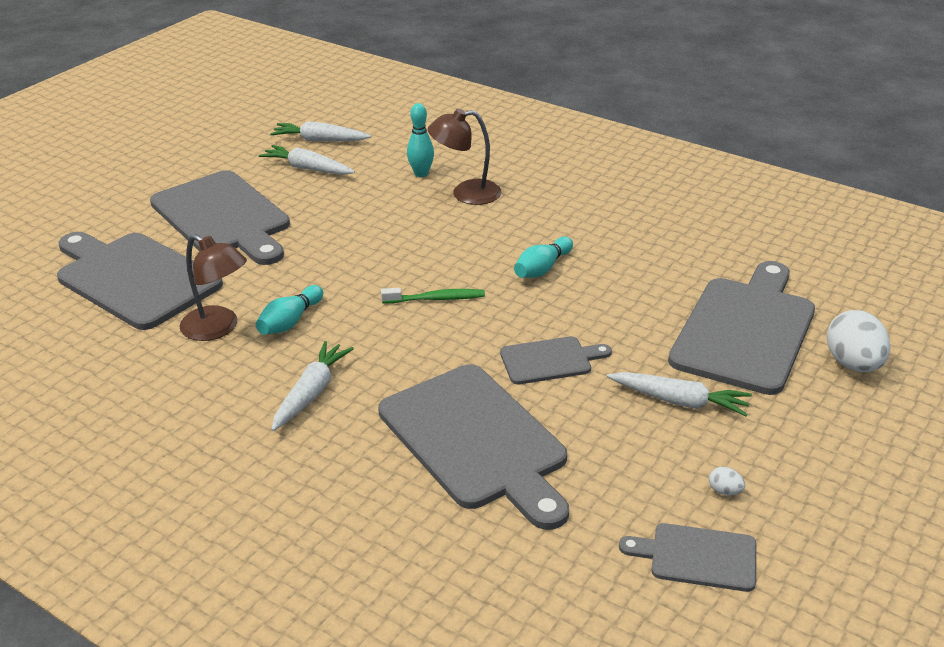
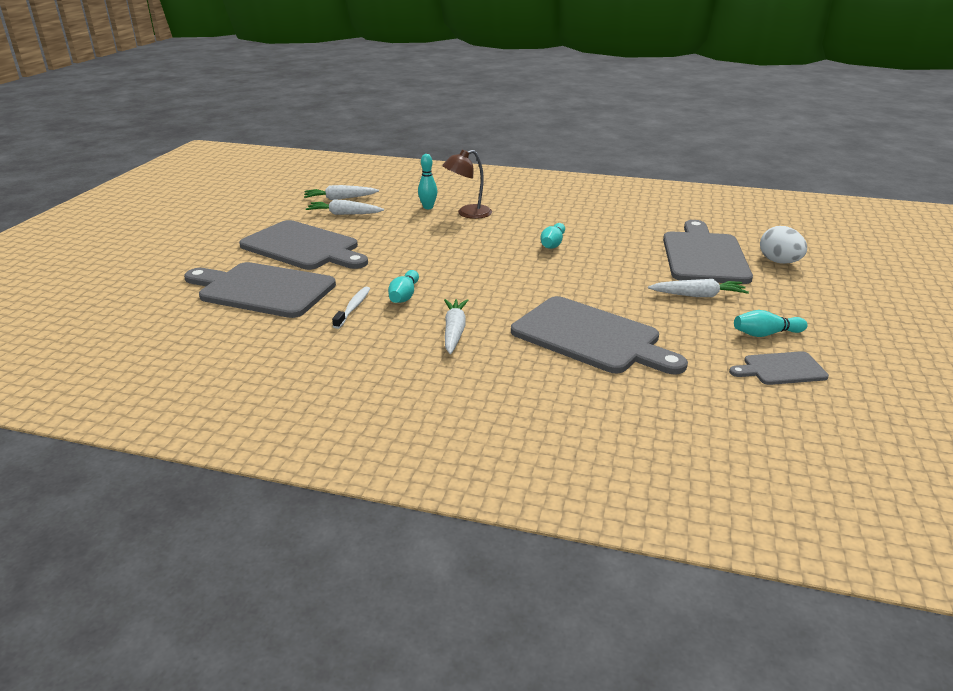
camera: 20 degrees left, 5 degrees down
brown lamp [179,234,247,341] -> white toothbrush [332,287,370,329]
green toothbrush [381,288,485,304] -> none
grey cutting board [500,336,612,384] -> none
white egg [709,467,745,495] -> turquoise bowling pin [734,310,808,337]

